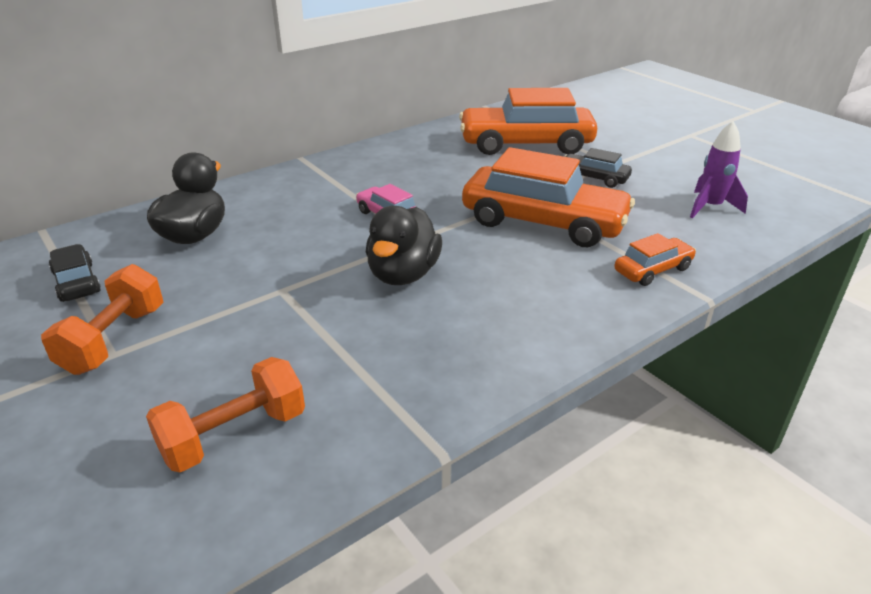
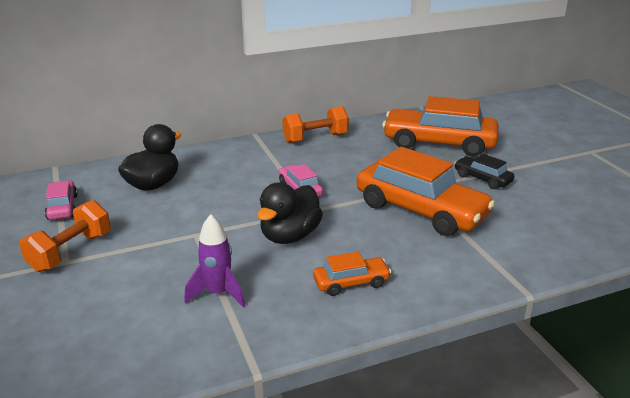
camera: 15 degrees right, 5 degrees down
black car [49,244,101,302] -> pink car [45,180,78,220]
orange dumbbell [146,357,305,473] -> orange dumbbell moved to [282,106,349,143]
orange car [614,233,696,286] -> orange car moved to [313,252,391,296]
purple rocket [690,121,748,218] -> purple rocket moved to [184,214,245,307]

